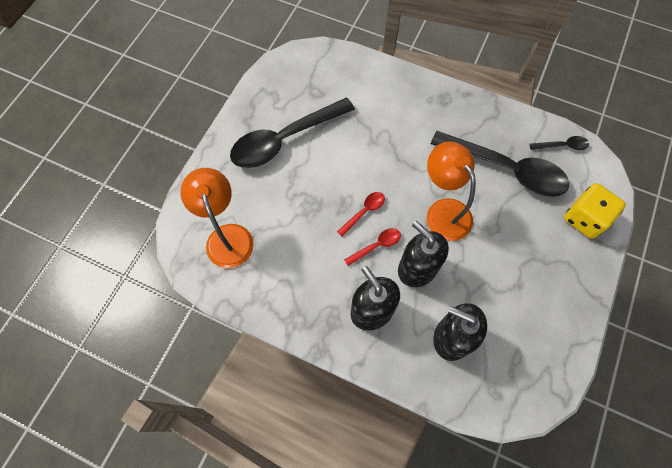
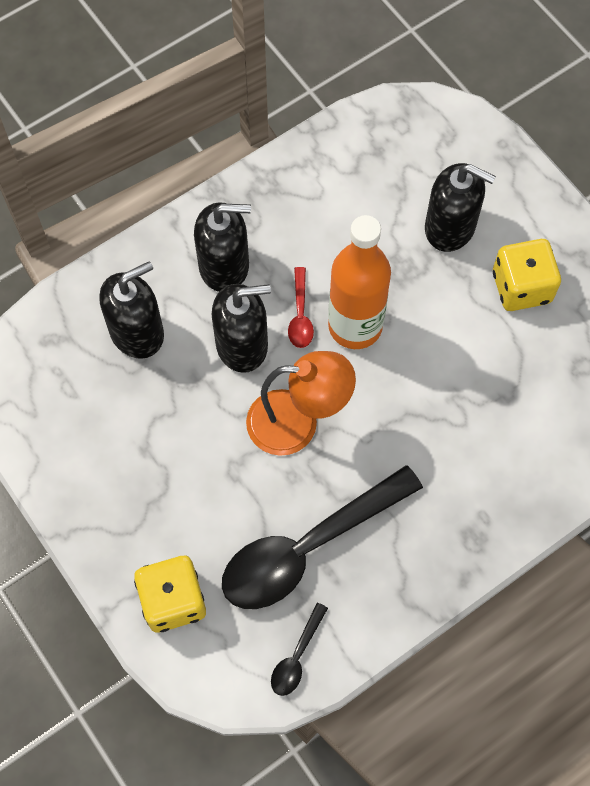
camera: 120 degrees right, 0 degrees up
orange lamp [180,168,254,268] -> none
black spoon [230,98,355,168] -> yellow dice [493,239,561,311]
red spoon [337,192,385,237] -> orange bottle [328,215,391,349]
none -> black soap dispenser [425,163,496,252]

